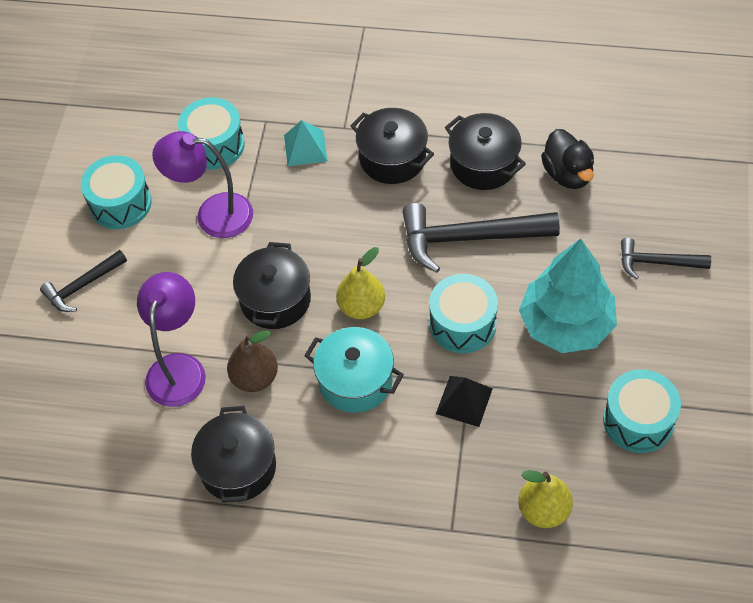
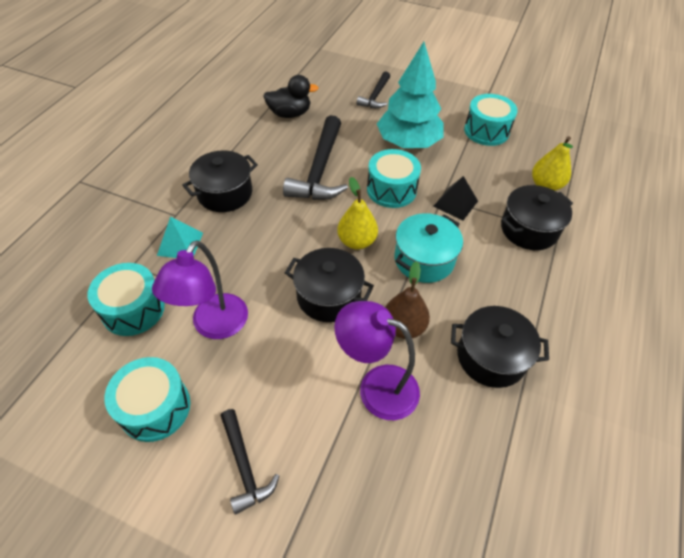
camera: 80 degrees left, 5 degrees down
black pot [445,113,526,190] -> black pot moved to [501,185,573,250]

